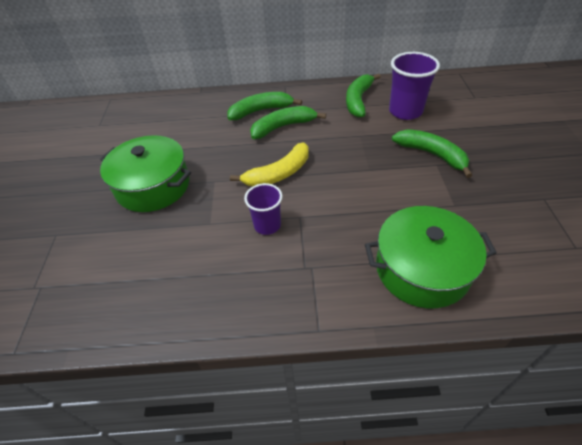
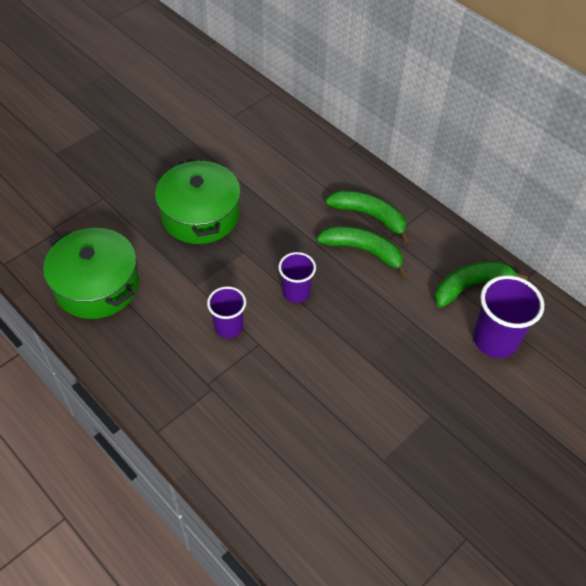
camera: 45 degrees right, 5 degrees up
yellow banana [230,142,309,186] -> purple cup [278,252,316,303]
green pot [365,206,497,308] -> green pot moved to [43,228,139,319]
green banana [392,129,472,178] -> none

